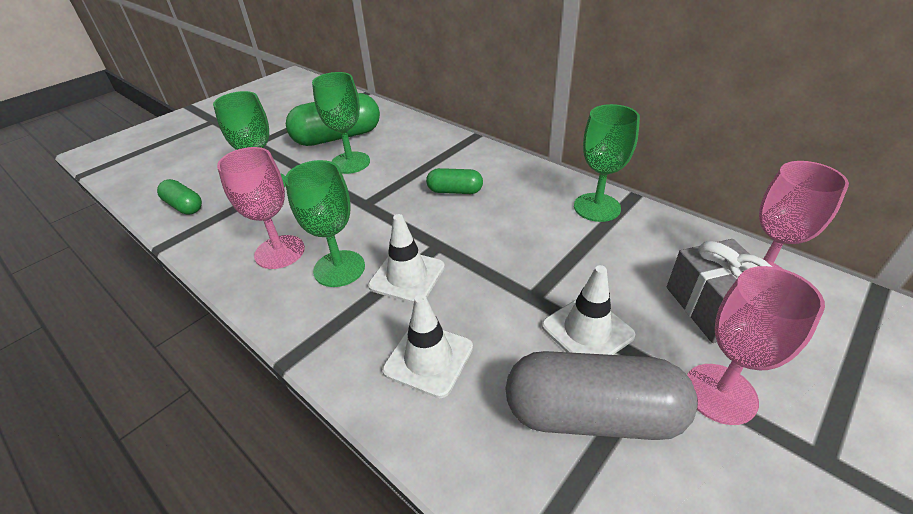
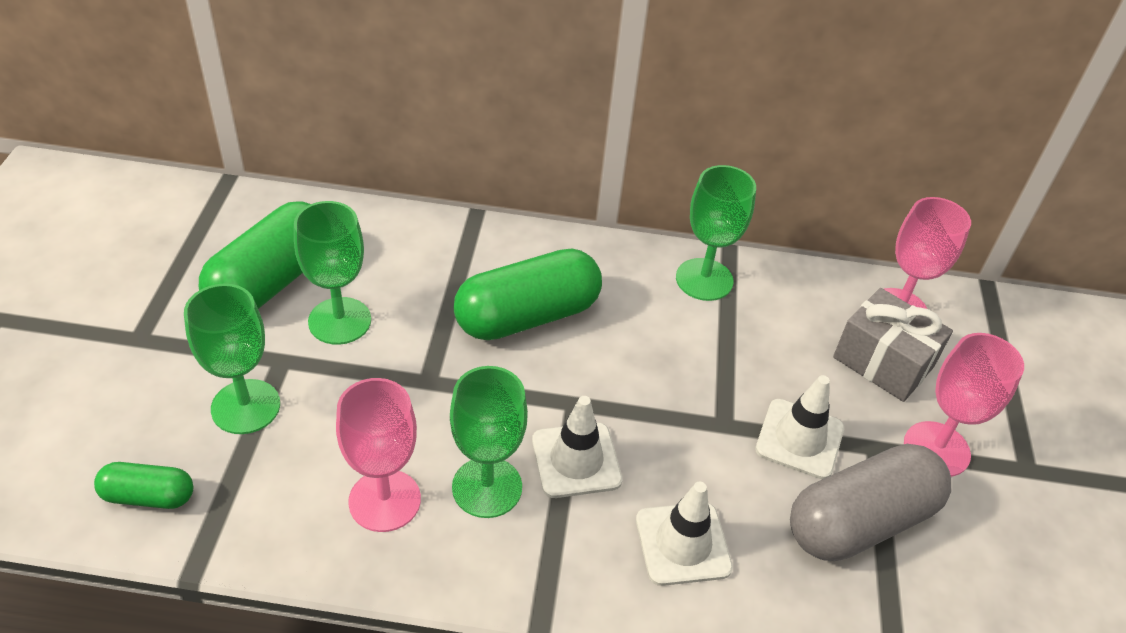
camera: 40 degrees left, 5 degrees up
green capsule [426,168,483,194] -> green capsule [454,248,602,340], size x1.93

